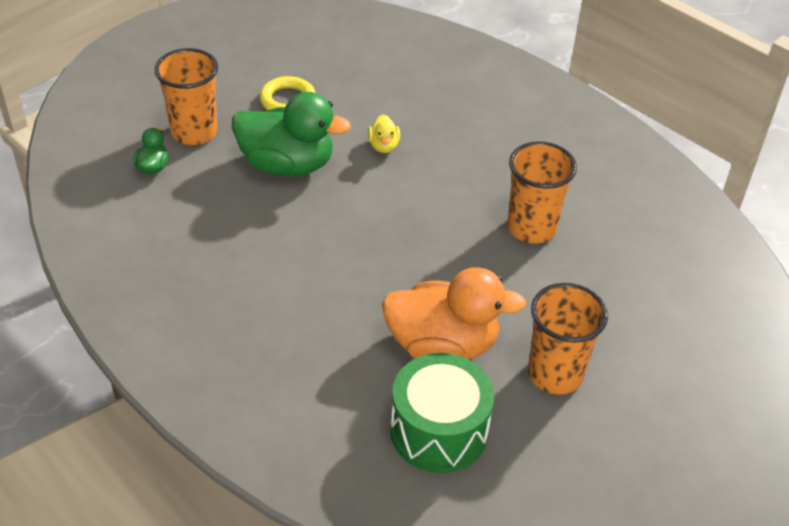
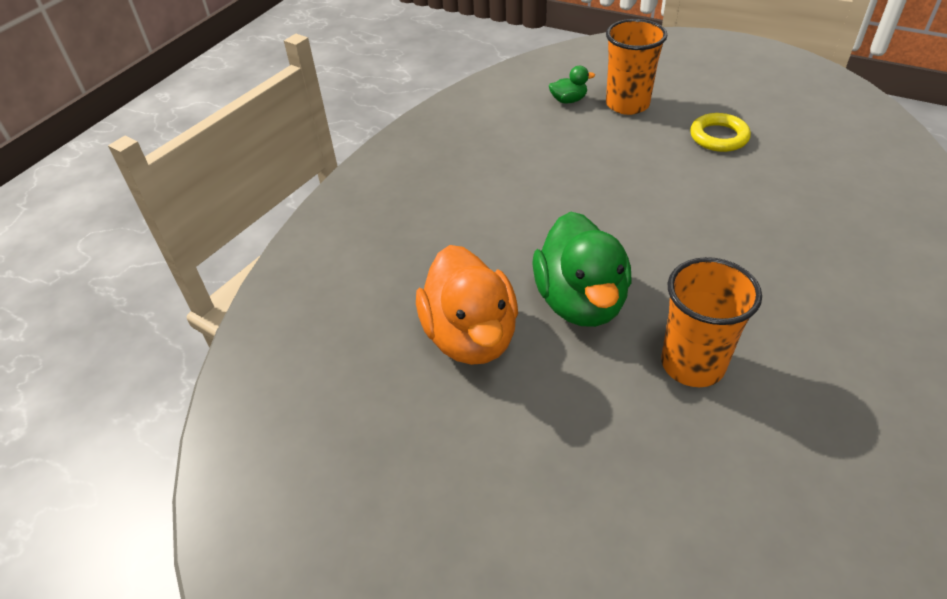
camera: 75 degrees right, 0 degrees up
green duck [232,92,351,176] -> green duck moved to [532,211,632,327]
yellow duck [368,115,400,153] -> none
green drum [390,353,494,473] -> none
orange cup [528,283,608,395] -> none

